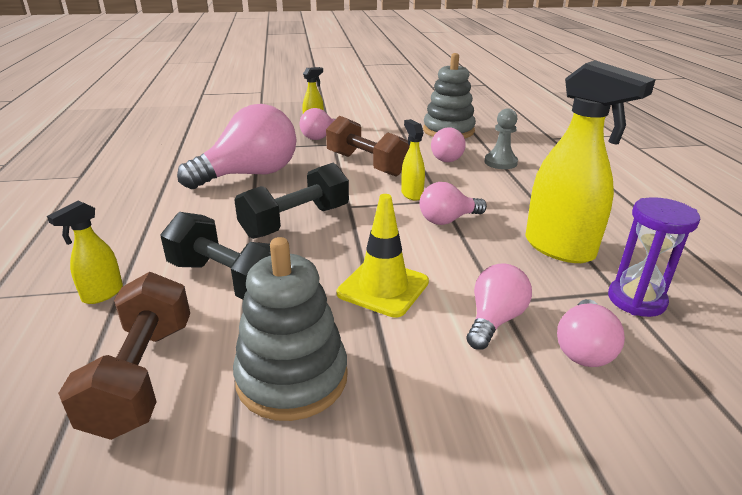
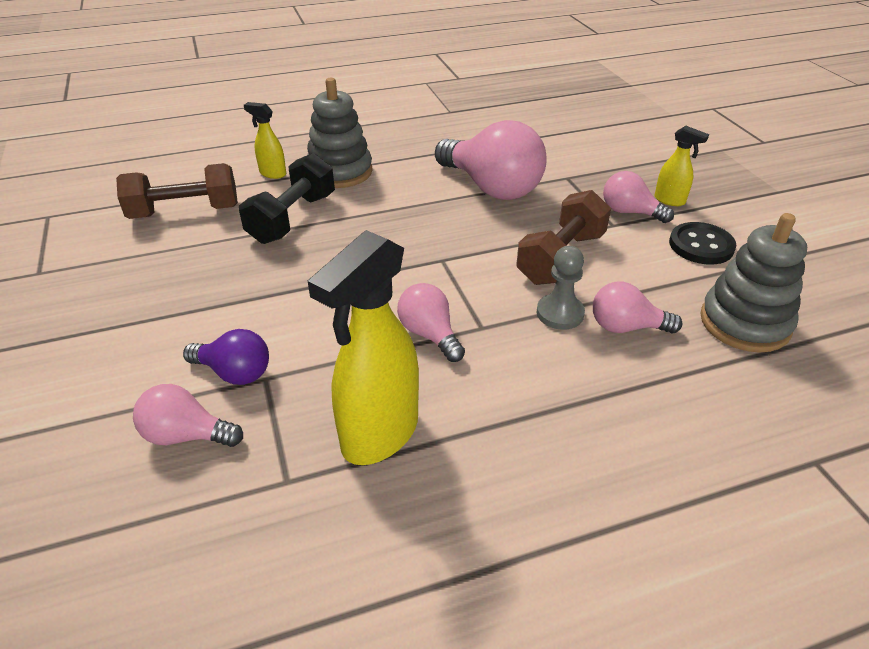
camera: 80 degrees right, 10 degrees up
grey stacking toy [233,237,348,421] -> grey stacking toy moved to [307,78,373,188]
black dumbbell [234,163,349,239] -> none
yellow traffic cone [337,194,429,318] -> none
yellow spray bottle [401,119,425,201] -> none
pink light bulb [466,263,532,350] -> purple light bulb [183,329,269,385]
grey pawn [485,108,518,169] -> grey pawn moved to [537,246,585,330]
purple hourglass [608,197,700,317] -> none
none -> black button [669,222,737,265]

